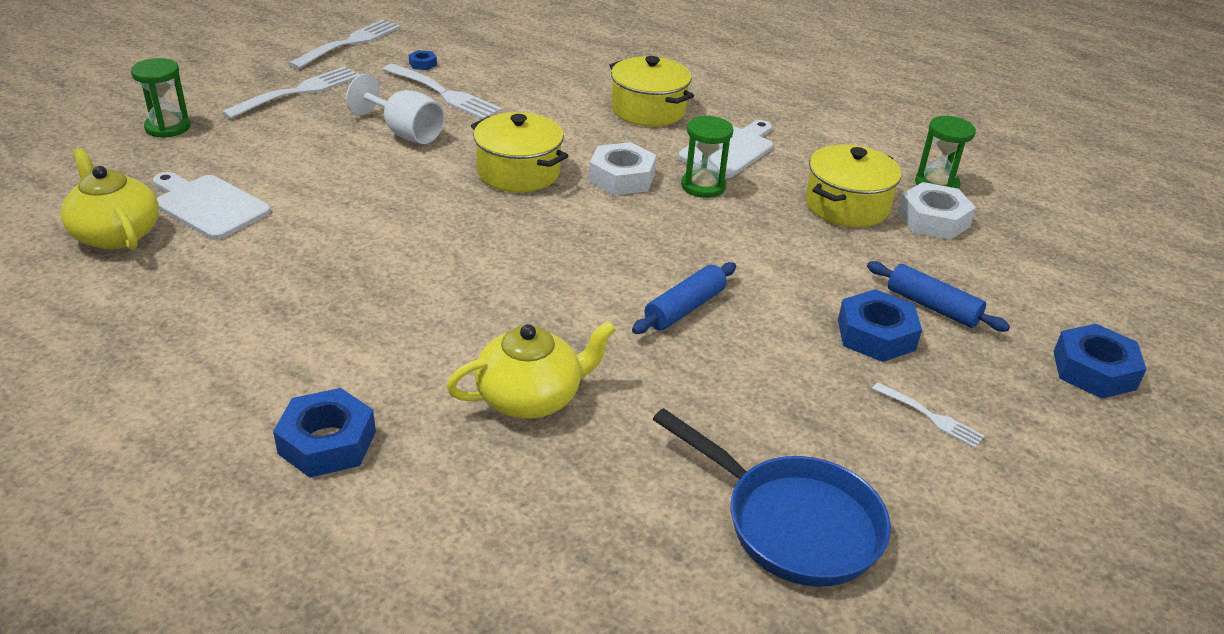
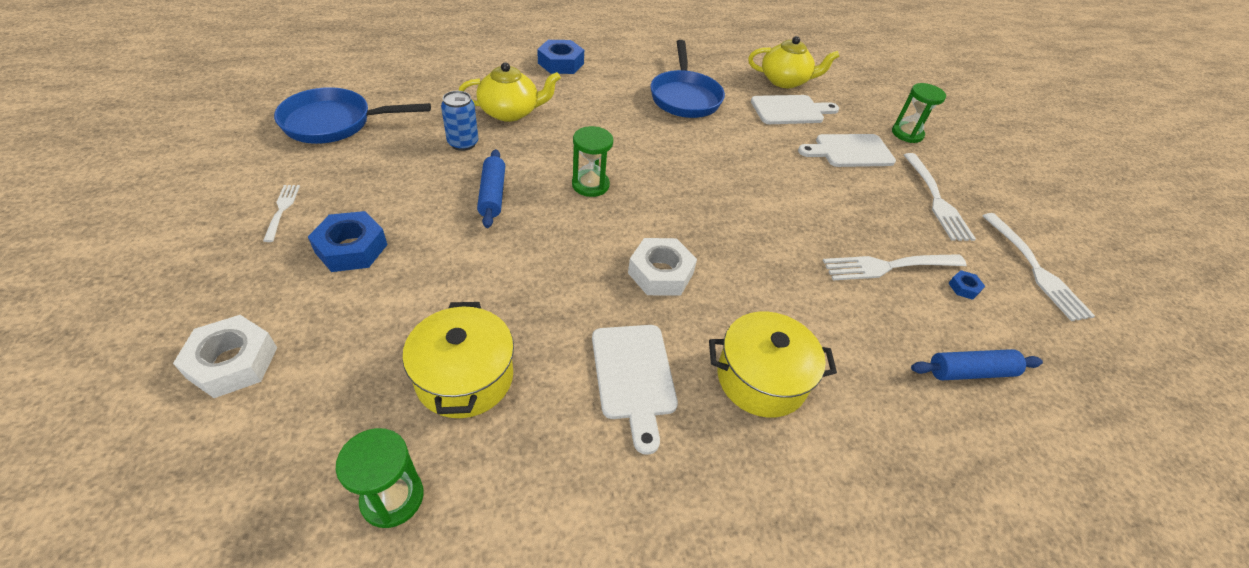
camera: 130 degrees right, 10 degrees up
white goblet [346,74,444,144] -> none
yellow teapot [446,321,616,419] -> yellow teapot turned 120 degrees counterclockwise [459,62,561,122]
yellow pot [471,112,568,192] -> none
green hourglass [681,116,734,198] -> green hourglass moved to [572,126,613,197]
blue rolling pin [867,261,1010,332] -> blue rolling pin moved to [911,349,1043,380]
white fork [872,382,985,448] -> white fork turned 90 degrees clockwise [263,185,300,242]
white nut [898,182,976,240] -> white nut moved to [173,315,277,398]
blue nut [1054,324,1147,399] -> none
none -> blue can [441,91,478,151]
none -> blue pan [650,40,725,118]
none -> white cutting board [798,134,896,167]

